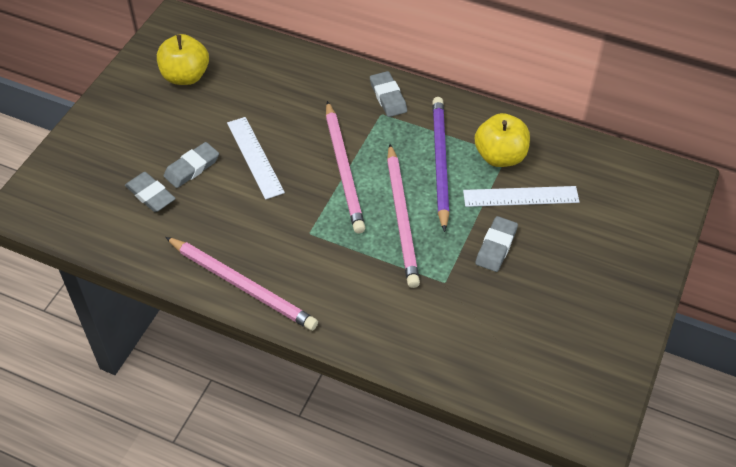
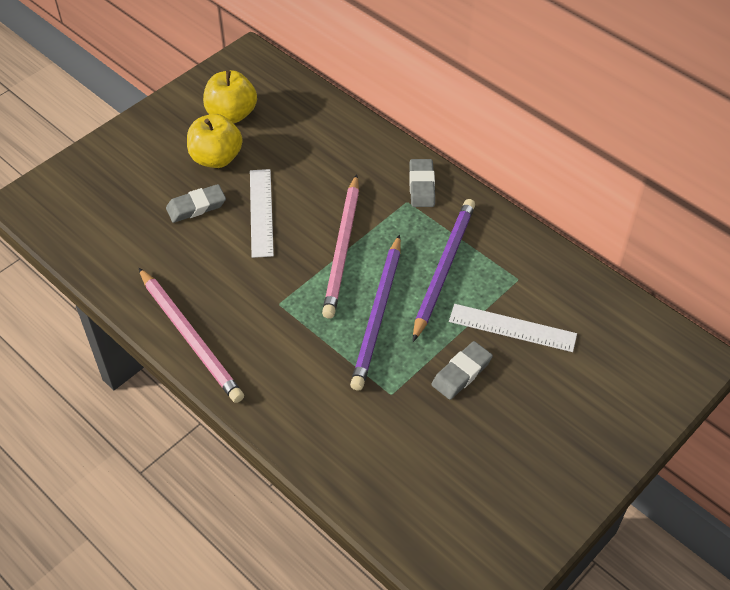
camera: 20 degrees right, 0 degrees up
grey eraser [125,172,176,212] -> none
pink pencil [387,144,420,288] -> purple pencil [350,235,401,390]
yellow apple [475,113,530,167] -> yellow apple moved to [187,114,243,168]

